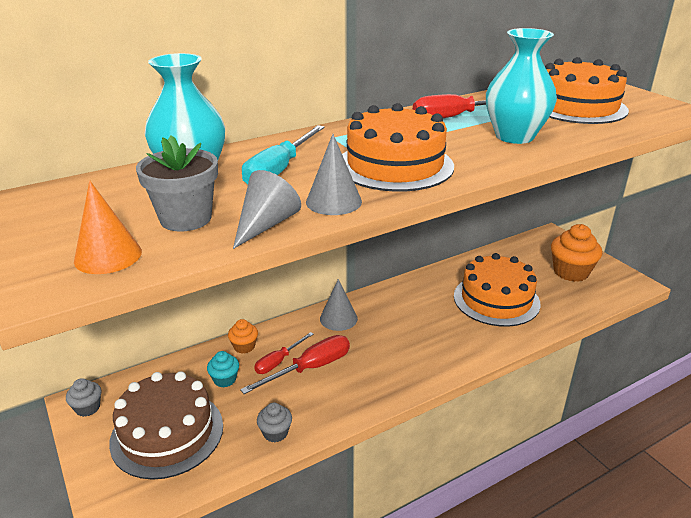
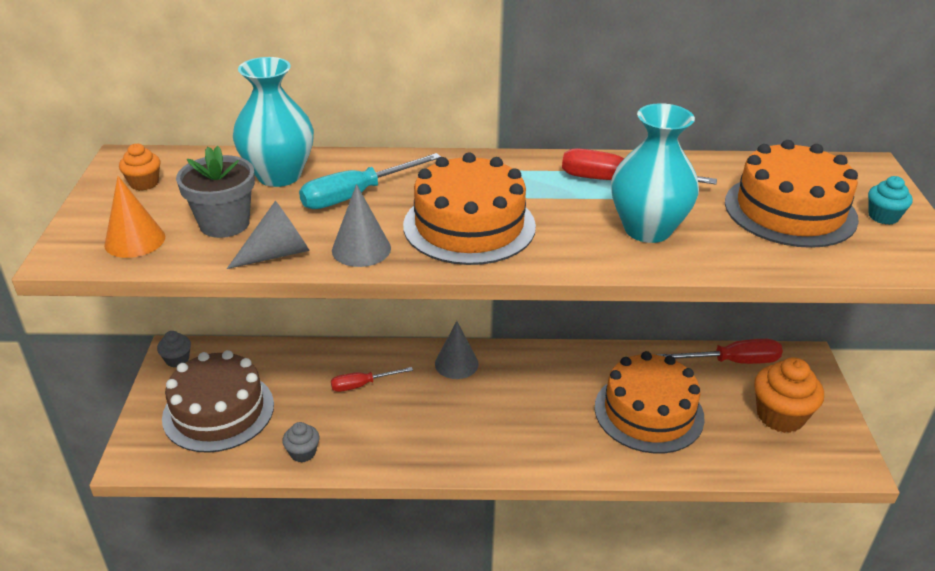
camera: 30 degrees right, 5 degrees up
turquoise cupcake [207,351,239,387] -> turquoise cupcake moved to [868,176,913,225]
orange cupcake [228,319,258,354] -> orange cupcake moved to [119,143,161,191]
red screwdriver [240,335,350,394] -> red screwdriver moved to [657,339,783,364]

